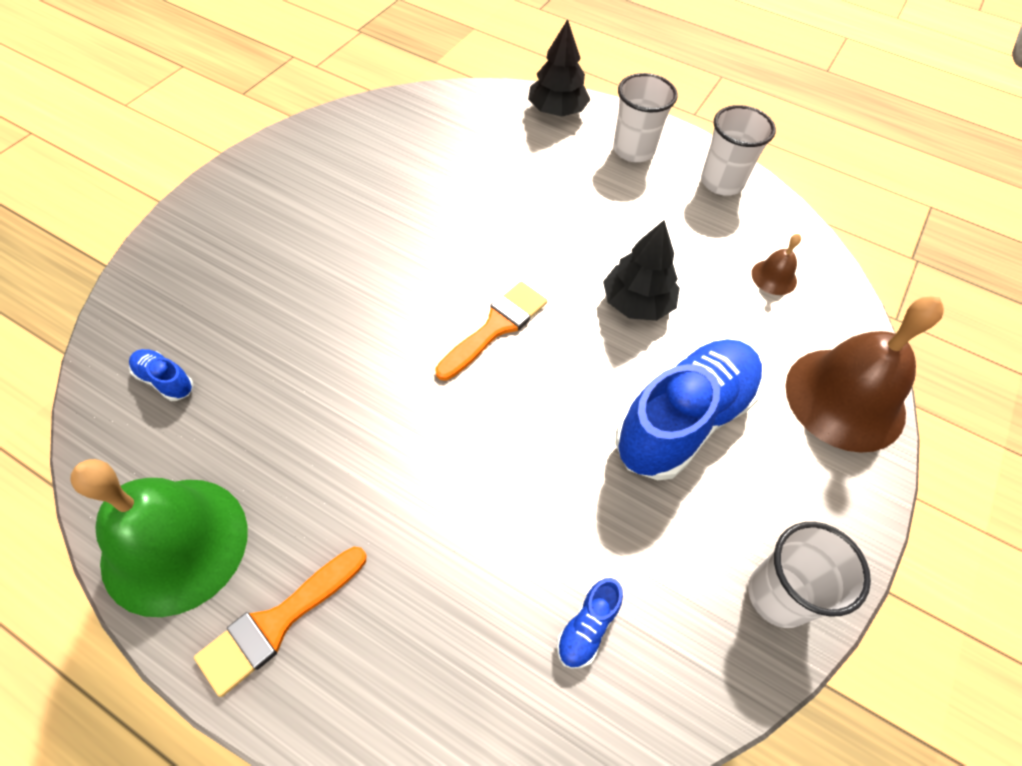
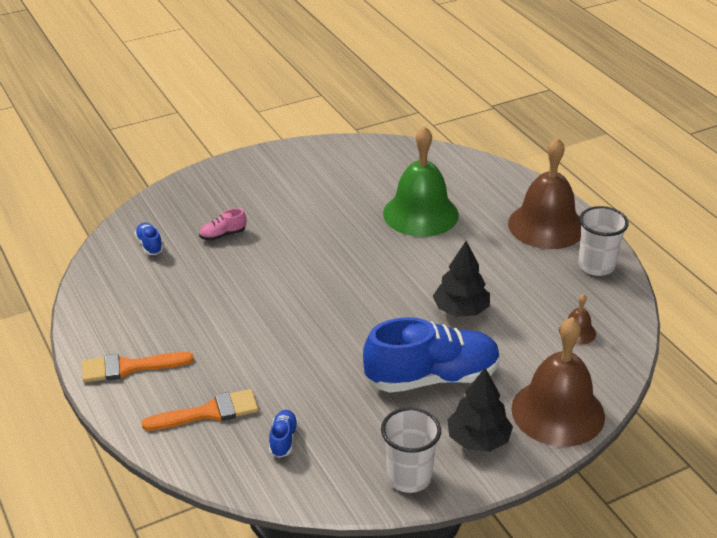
camera: 35 degrees right, 20 degrees down
green bell [71,459,248,617] -> green bell moved to [383,126,459,237]
orange brush [435,281,548,381] -> orange brush moved to [141,389,259,431]
black tree [528,19,591,117] -> black tree moved to [447,368,513,452]
blue shoe [557,578,623,669] -> blue shoe turned 120 degrees clockwise [269,410,298,458]
white cup [613,73,678,162] -> brown bell [508,137,581,249]
none -> pink shoe [199,208,246,241]

